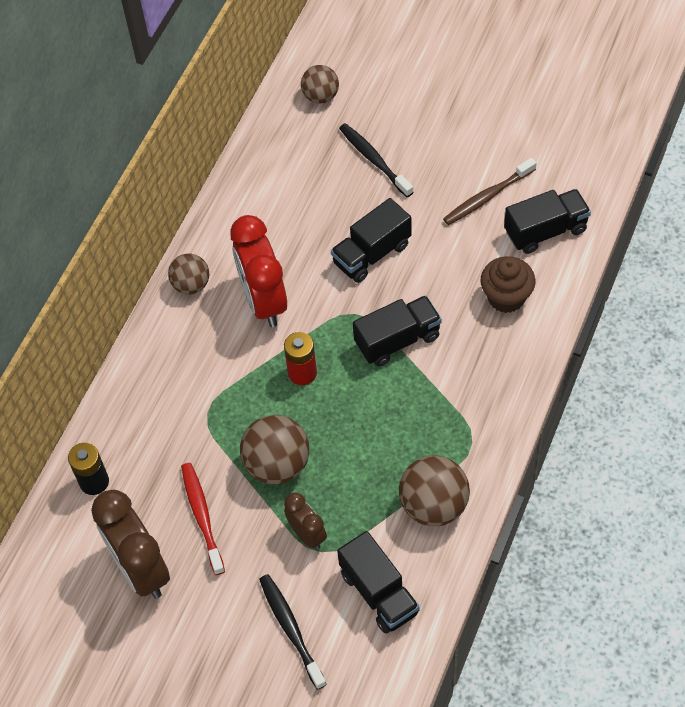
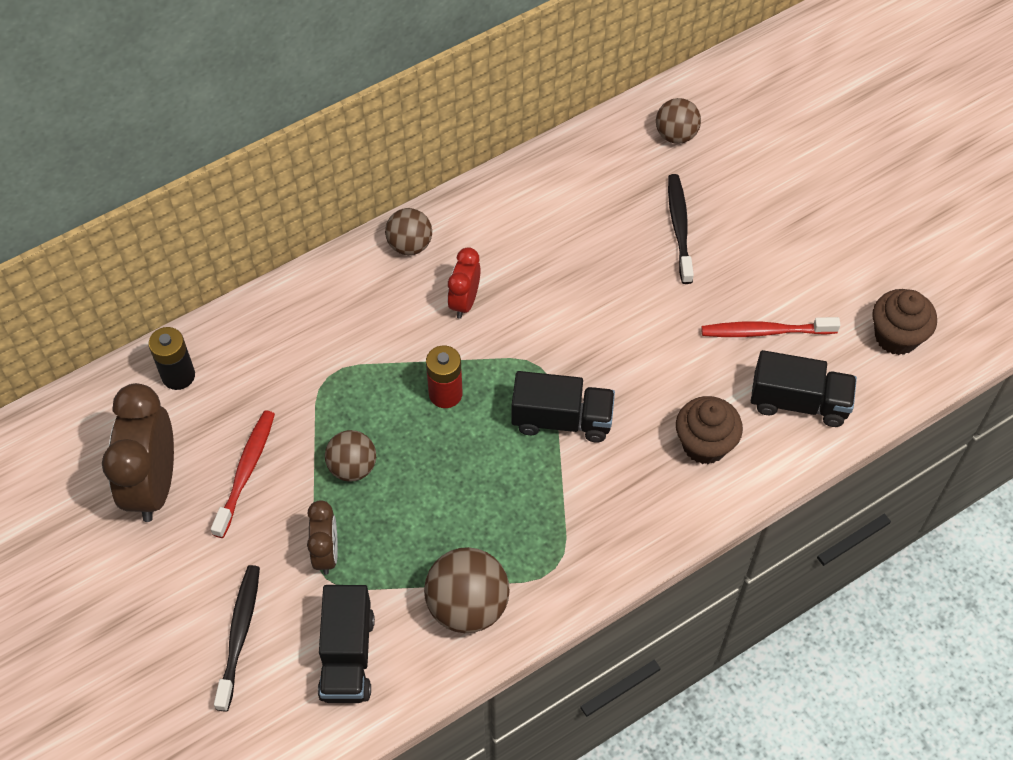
camera: 30 degrees right, 0 degrees up
red clock [230,215,287,327] -> red clock [447,247,481,319], size x0.54
brown ball [240,415,309,484] -> brown ball [325,430,376,482], size x0.64
black truck [331,198,412,283] -> none
brown toothbrush [443,158,537,225] -> red toothbrush [701,317,840,337]
none -> brown cupcake [873,289,937,355]

